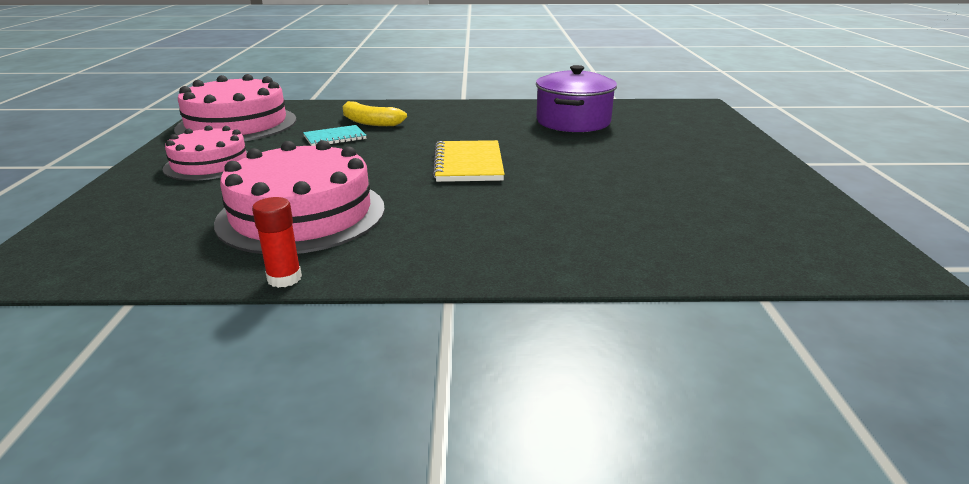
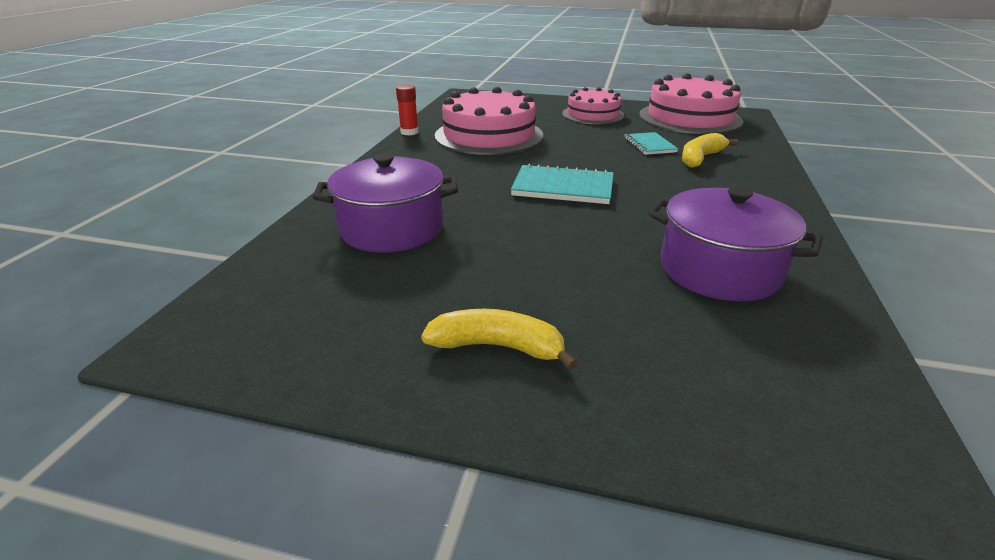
camera: 105 degrees right, 5 degrees up
yellow notebook [433,140,505,182] -> turquoise notebook [511,163,614,204]
none -> purple pot [313,153,458,252]
none -> yellow banana [421,309,578,370]

